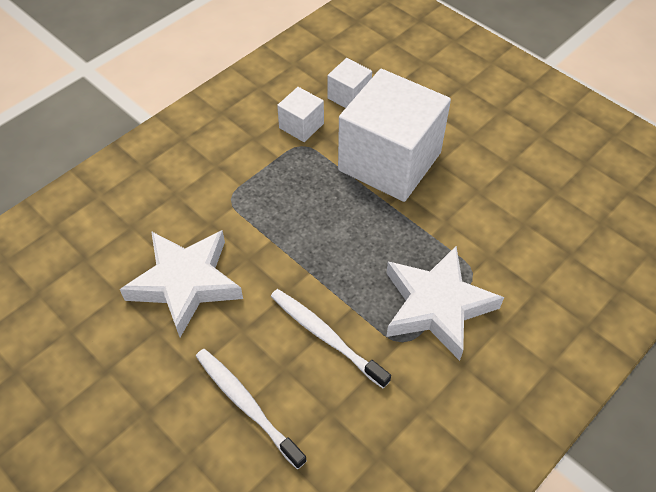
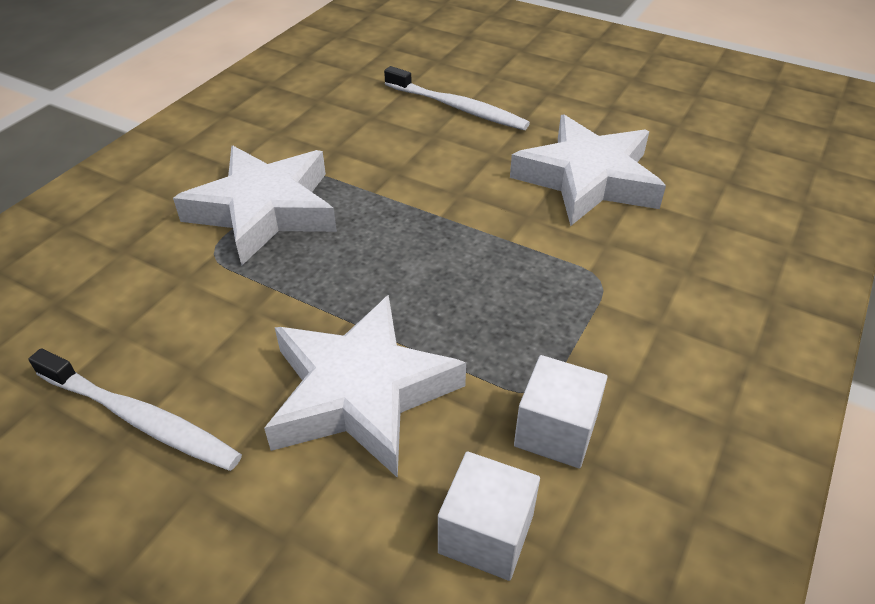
camera: 165 degrees right, 10 degrees down
white toothbrush [271,289,391,388] -> white toothbrush moved to [29,348,242,471]
white cube [338,69,451,202] -> white star [264,295,466,478]

